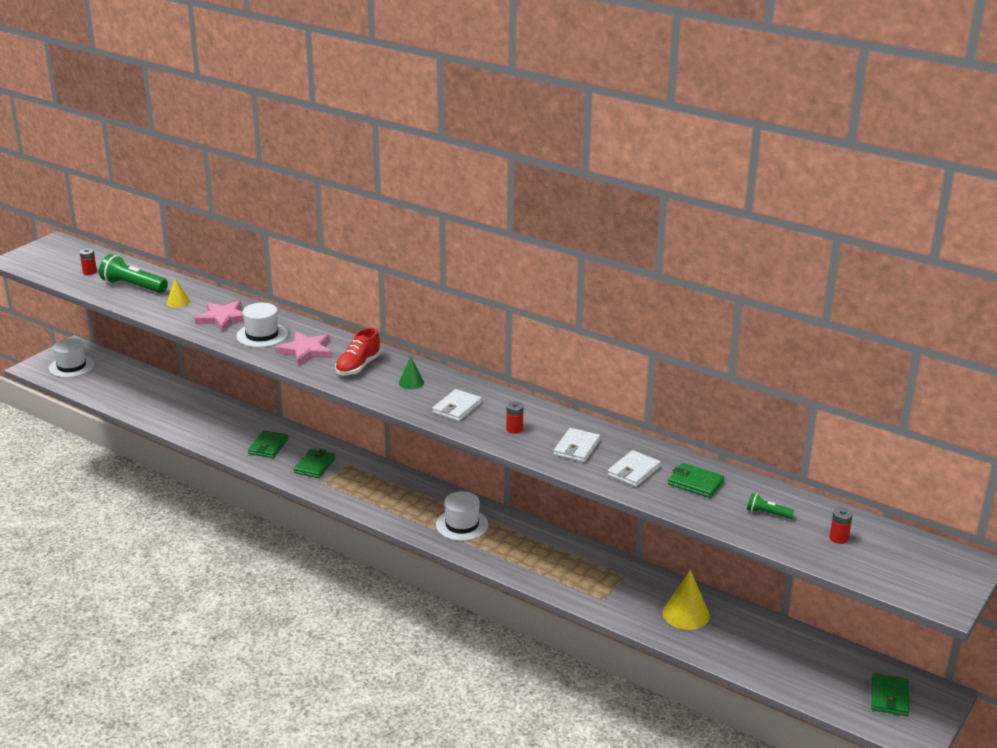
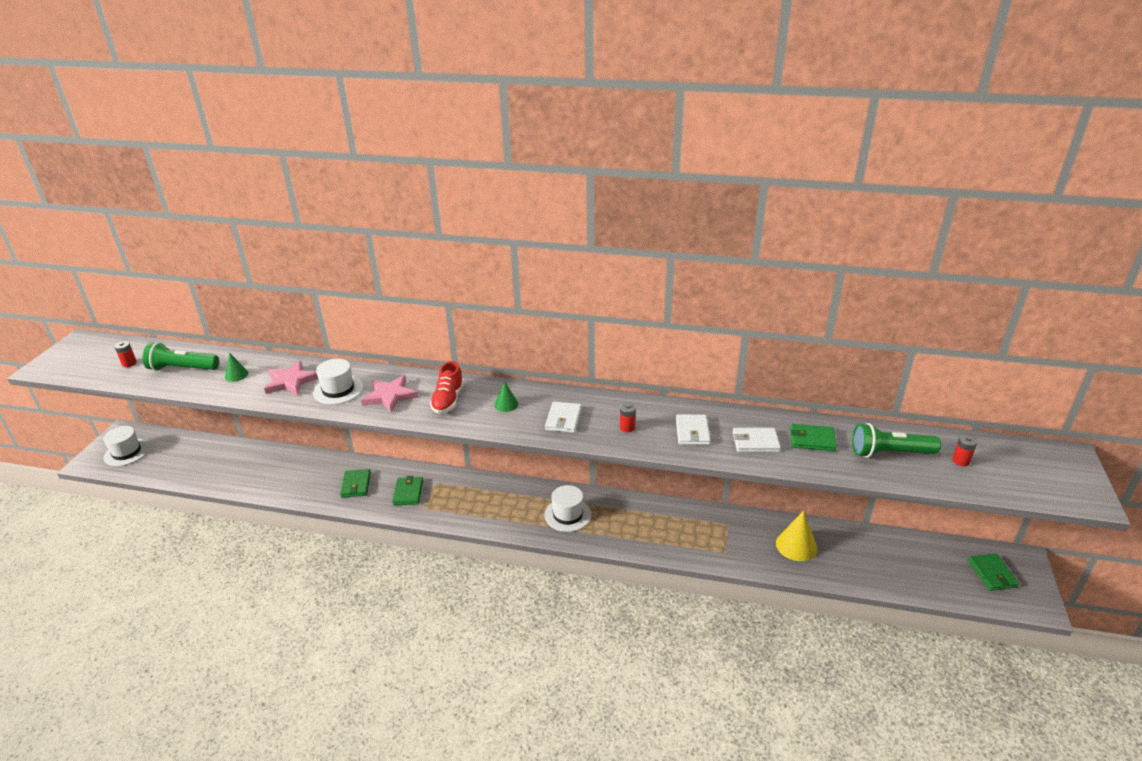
camera: 20 degrees left, 5 degrees up
yellow cone [166,278,190,308] -> green cone [225,353,248,382]
white wallet [608,450,661,487] -> white wallet turned 75 degrees clockwise [733,428,781,452]
green flashlight [747,493,794,519] -> green flashlight [852,423,941,458], size x1.99

